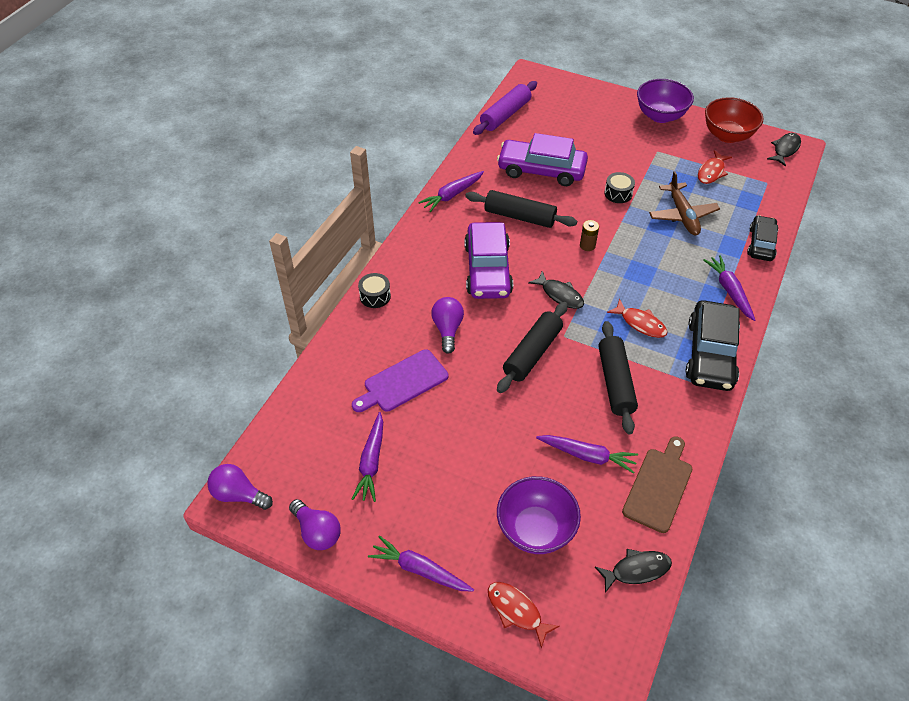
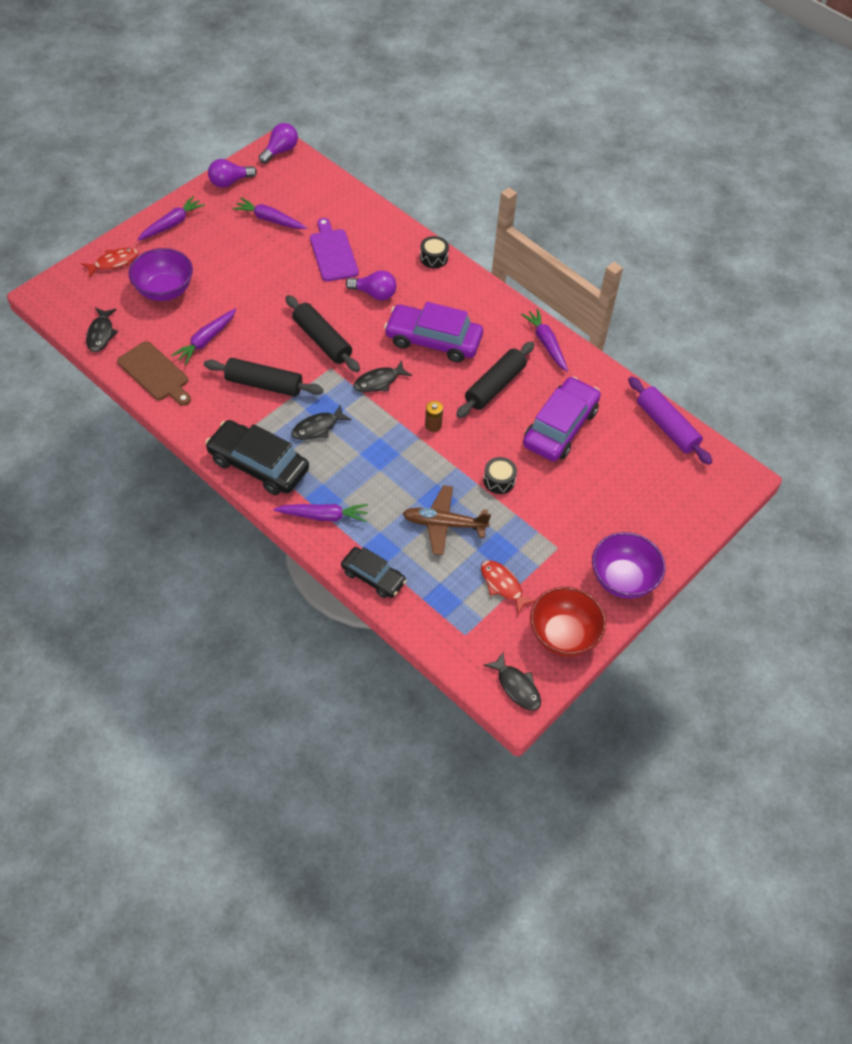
camera: 105 degrees right, 5 degrees up
red fish [607,299,668,338] -> black fish [292,405,352,440]

